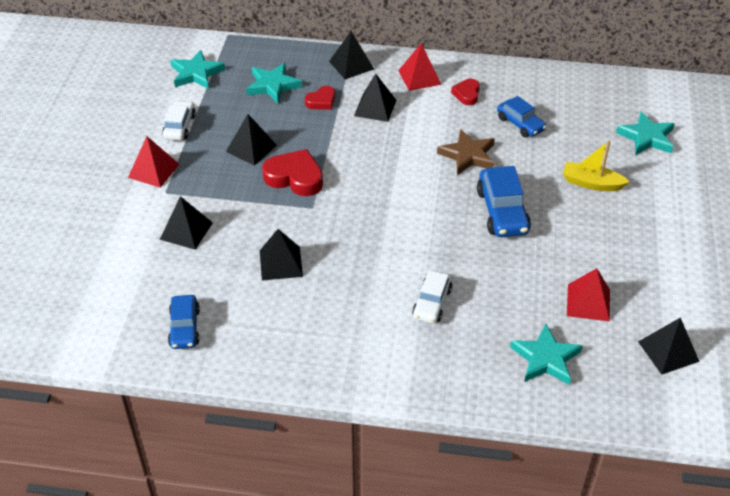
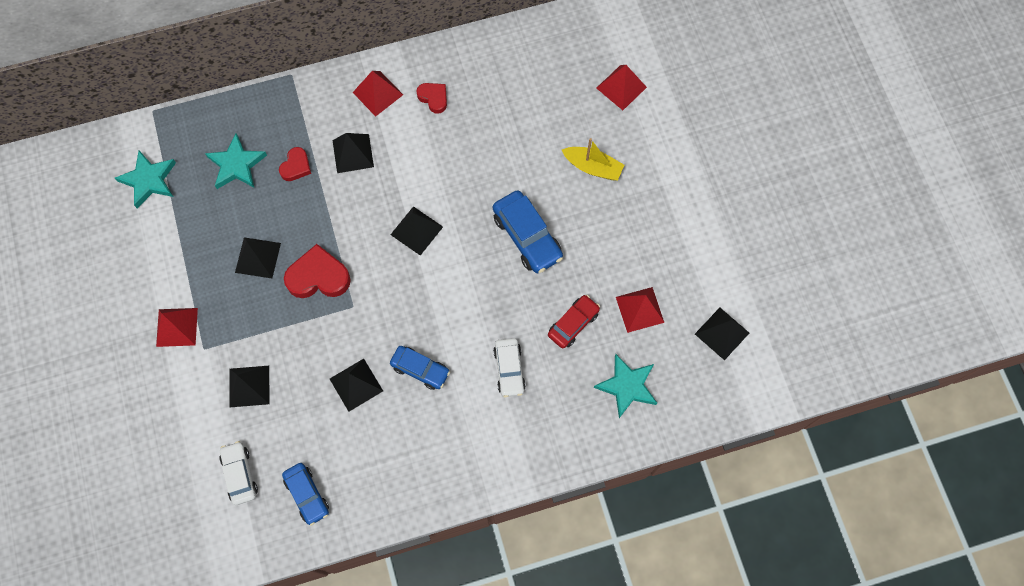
camera: 25 degrees left, 25 degrees up
white car [162,100,196,140] -> white car moved to [219,441,258,505]
black pyramid [329,31,374,79] -> black pyramid moved to [390,206,443,256]
brown star [437,129,495,175] -> none
red heart [451,79,480,105] -> red heart turned 150 degrees clockwise [416,83,447,114]
blue car [497,96,547,138] -> blue car moved to [390,346,450,390]
yellow boat [563,140,629,191] -> yellow boat turned 150 degrees counterclockwise [562,138,624,181]
turquoise star [616,112,675,155] -> red pyramid [597,65,647,110]
none -> red car [548,295,600,348]

